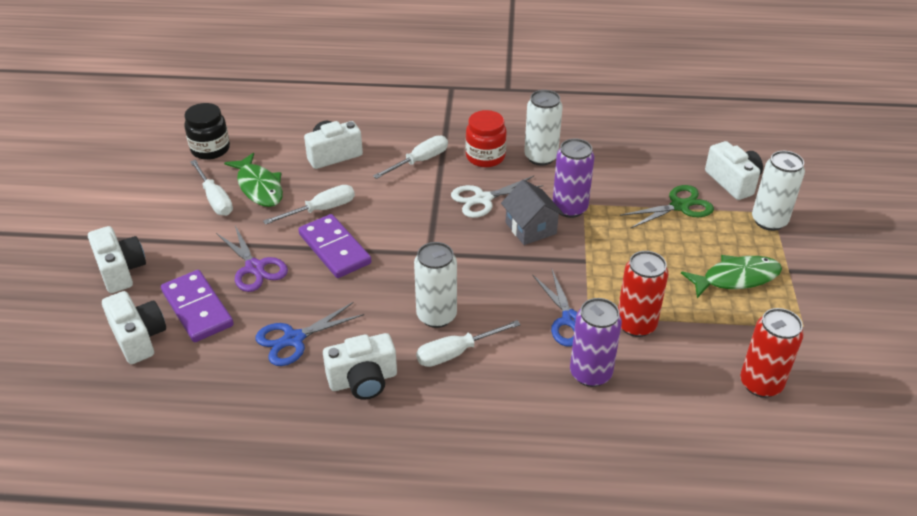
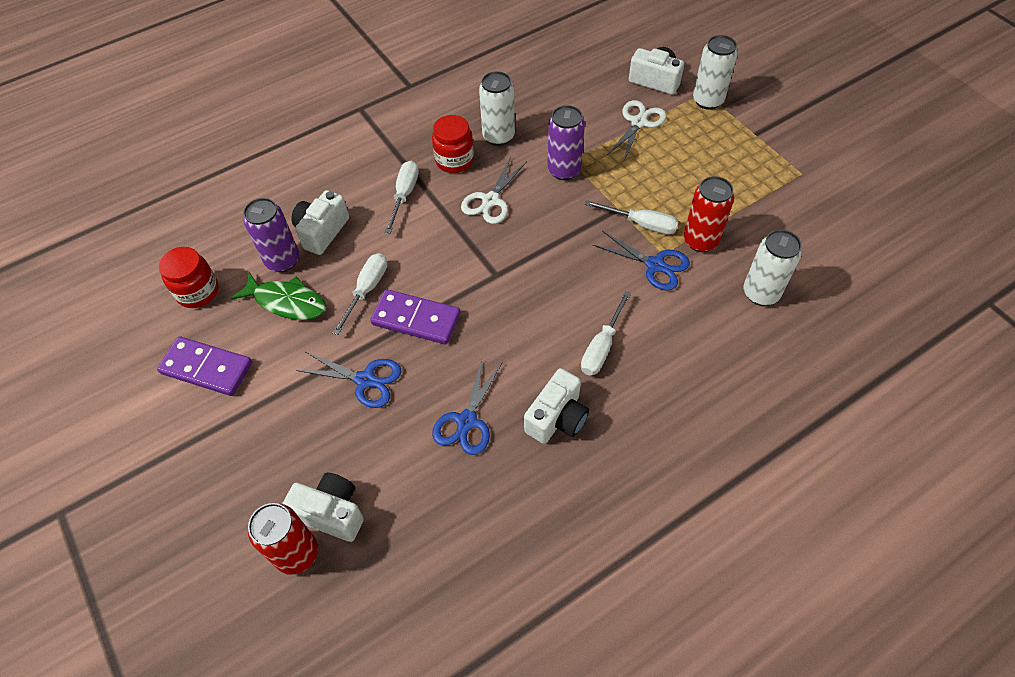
camera: 35 degrees left, 15 degrees up
white camera [88,226,146,293] -> none
purple domino [161,270,234,342] -> purple domino moved to [157,336,252,396]
black jar [184,103,230,160] -> red jar [159,247,219,308]
white screwdriver [190,160,233,216] -> white screwdriver moved to [585,200,679,234]
purple scissors [216,226,288,292] -> blue scissors [296,352,402,408]
white can [414,242,457,328] -> white can moved to [744,230,802,306]
grey house [501,179,564,245] -> none
purple can [570,298,622,387] -> purple can moved to [243,198,299,272]
green scissors [620,185,714,229] -> white scissors [607,100,667,161]
green fish [681,255,782,298] -> none
red can [740,308,804,398] -> red can moved to [248,503,318,575]

